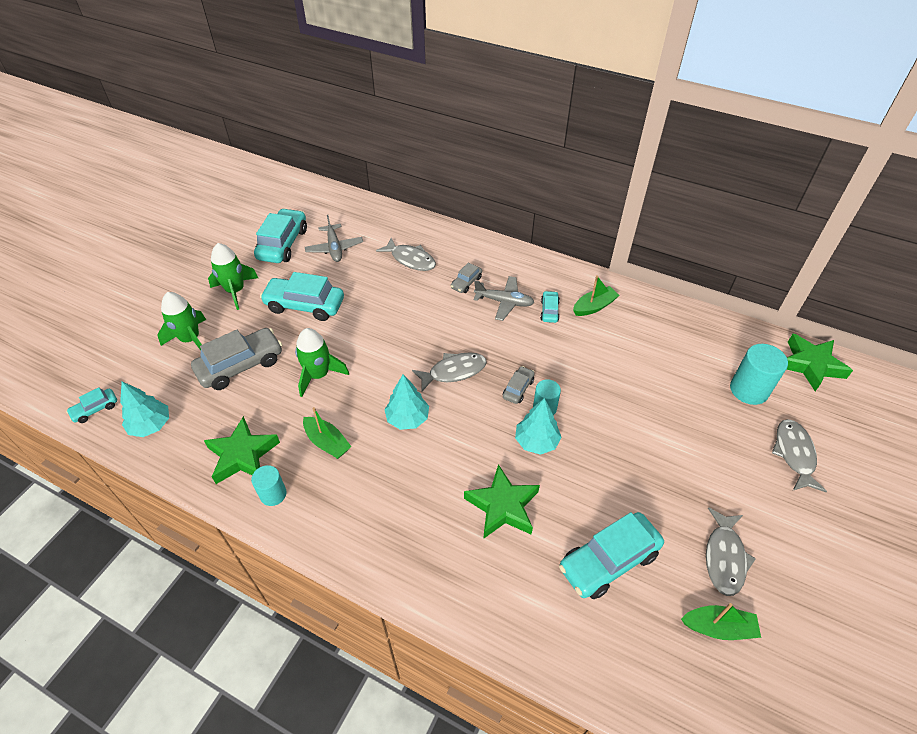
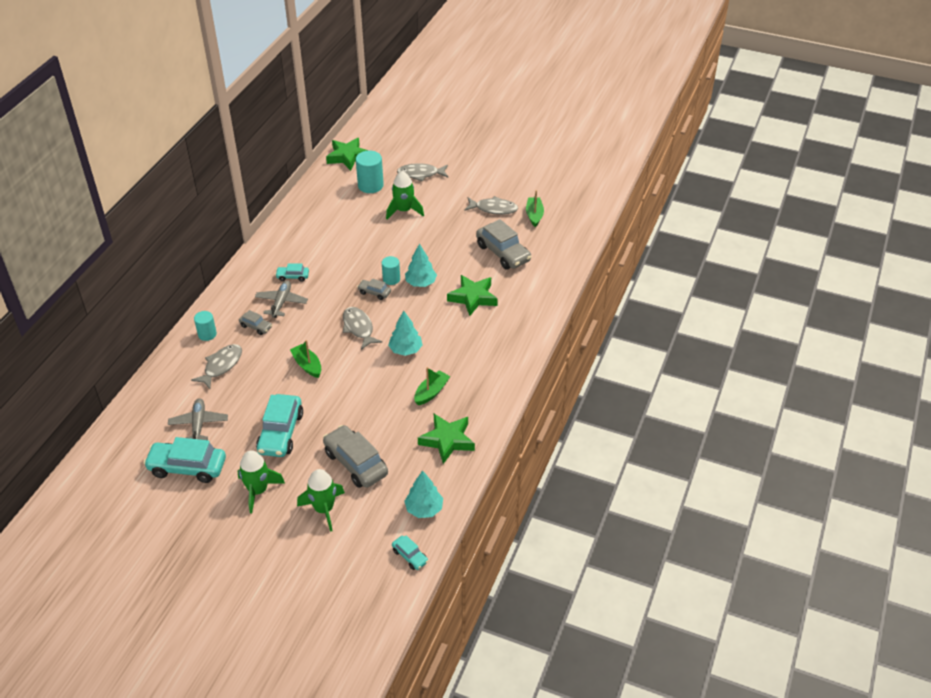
camera: 95 degrees left, 5 degrees down
turquoise cylinder [251,465,287,506] -> turquoise cylinder moved to [194,311,217,341]
green rocket [295,328,349,397] -> green rocket moved to [386,171,424,219]
grey plane [305,215,363,262] -> grey plane turned 75 degrees counterclockwise [168,398,228,440]
turquoise car [559,512,664,599] -> grey car [476,219,532,269]
green boat [573,275,619,316] -> green boat moved to [290,340,321,378]

